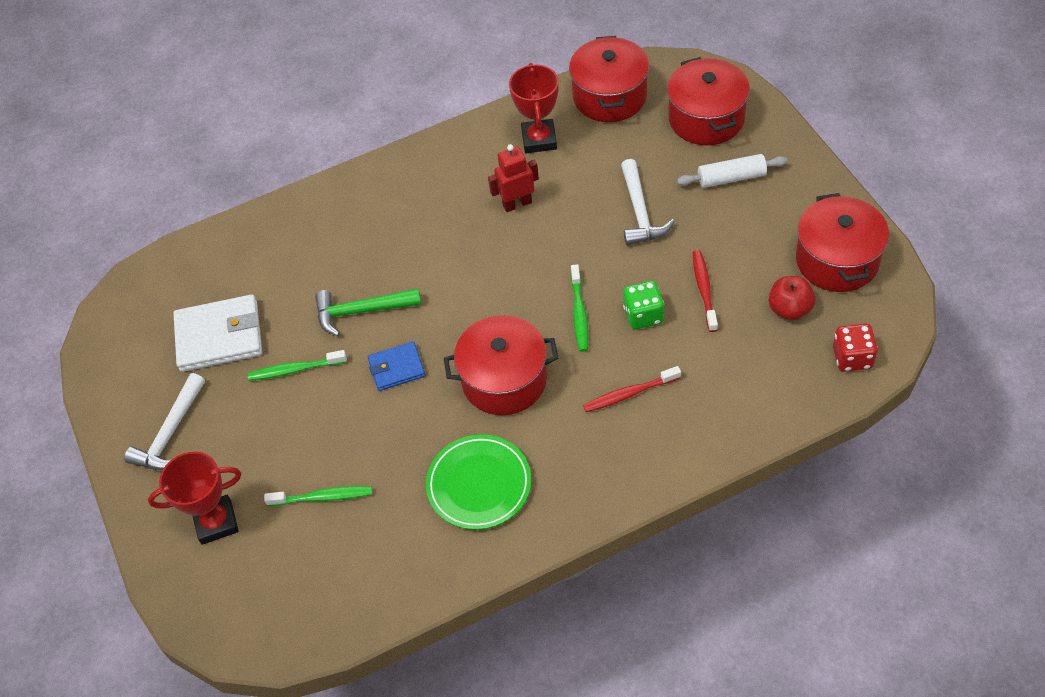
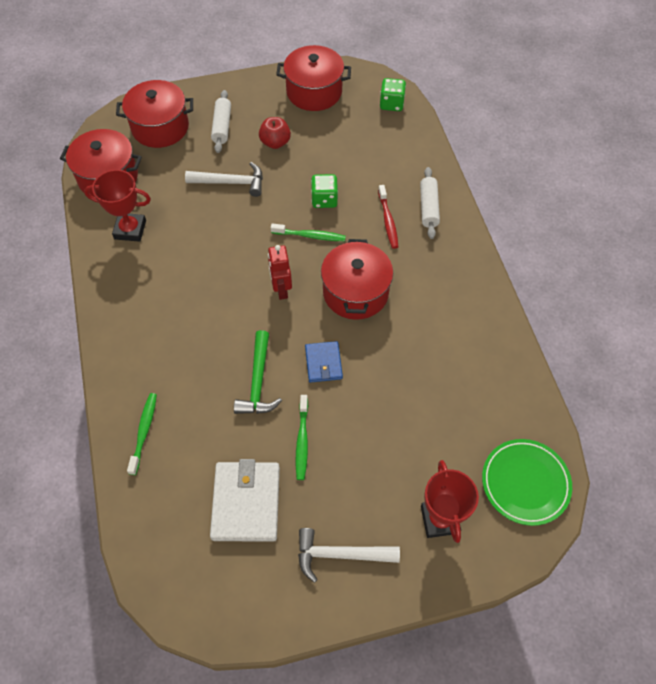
camera: 85 degrees left, 5 degrees up
white hammer [124,373,205,470] -> white hammer turned 150 degrees clockwise [298,528,400,583]
green toothbrush [264,486,372,506] -> green toothbrush moved to [127,393,157,475]
green plate [426,435,532,530] -> green plate moved to [482,439,572,526]
red robot [488,144,539,212] -> red robot moved to [268,245,292,300]
red toothbrush [693,250,718,332] -> none
red apple [769,276,815,320] -> red apple moved to [259,117,291,149]
red dice [833,324,878,372] -> green dice [380,78,406,111]
none -> white rolling pin [420,167,440,239]

